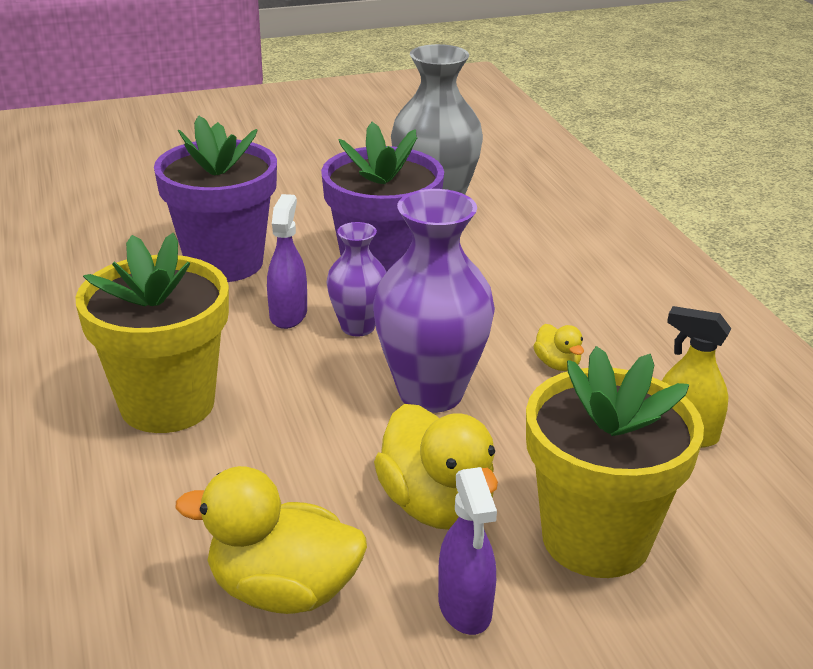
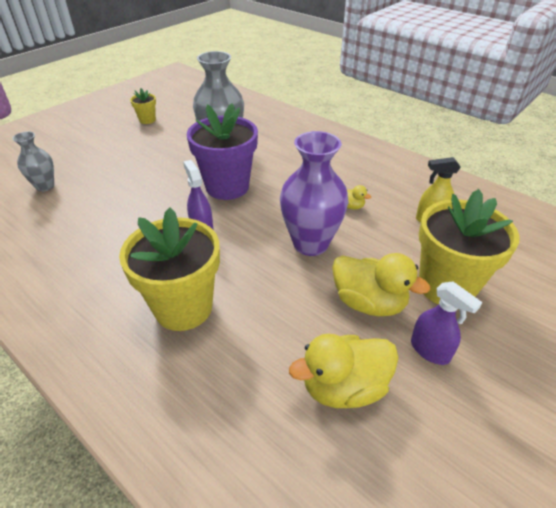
camera: 30 degrees left, 10 degrees up
purple flower pot [154,116,277,282] -> none
purple vase [327,222,386,336] -> none
none -> grey vase [12,131,54,192]
none -> yellow flower pot [130,88,156,124]

